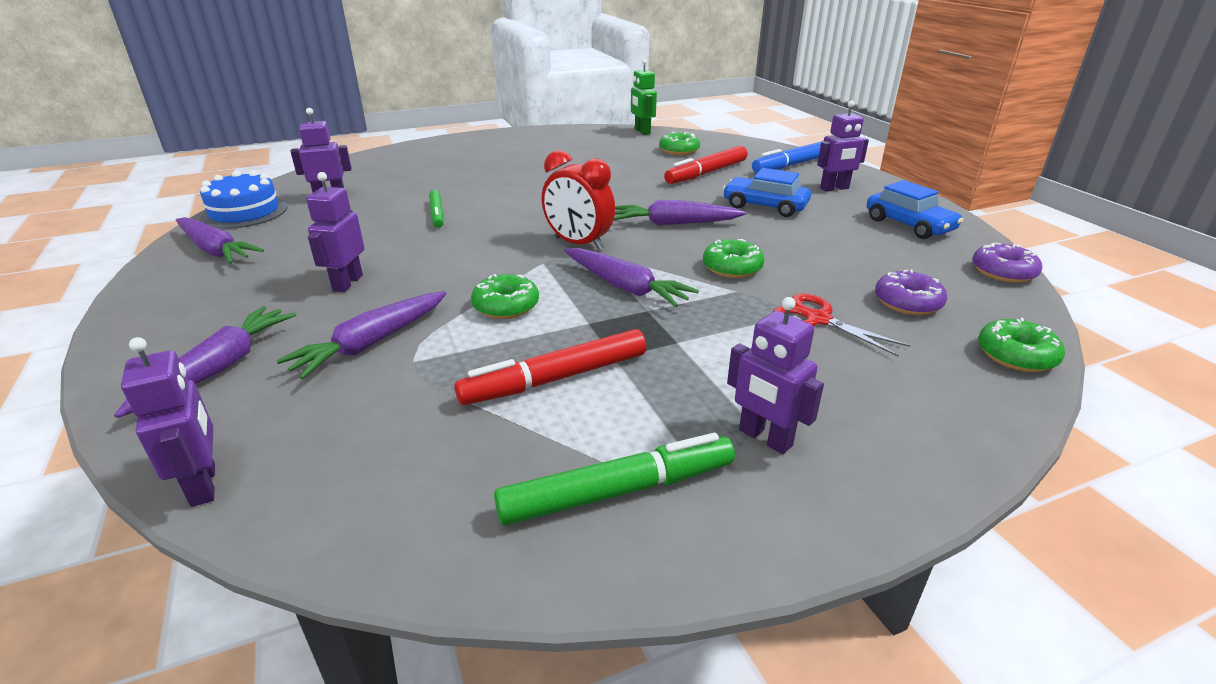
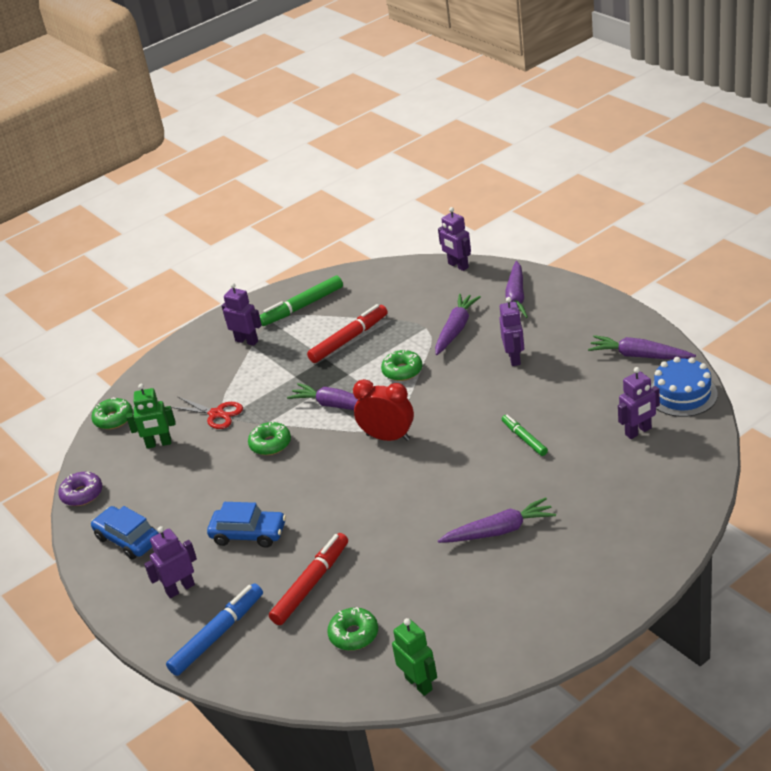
camera: 170 degrees right, 5 degrees up
purple carrot [614,200,747,225] -> purple carrot moved to [438,497,556,543]
purple donut [875,270,947,315] -> green robot [126,384,175,449]

